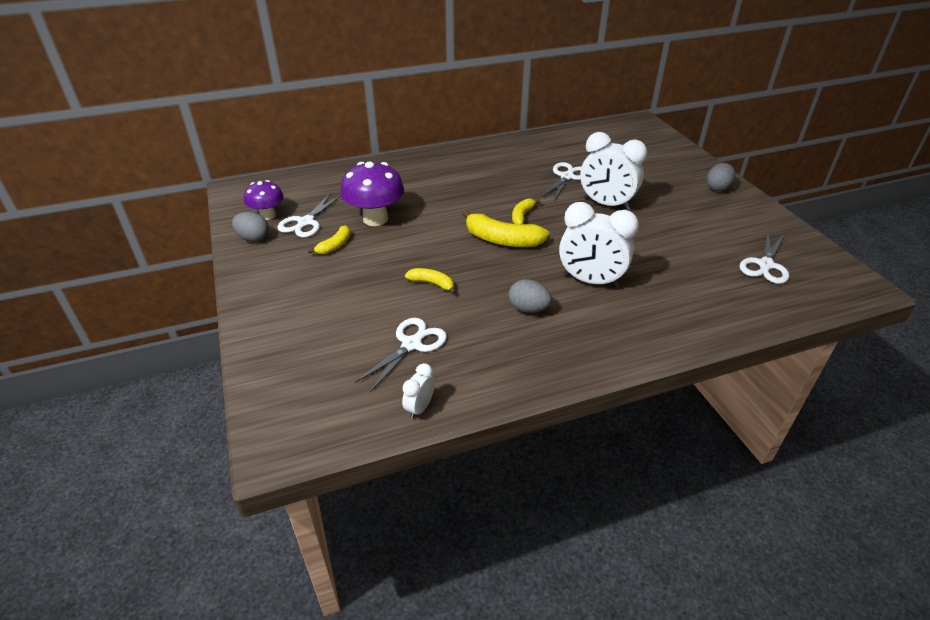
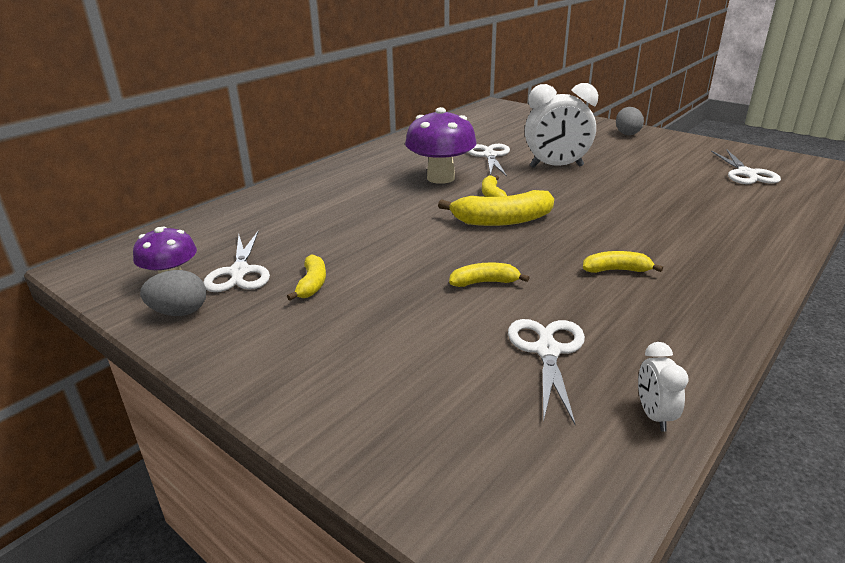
camera: 30 degrees left, 10 degrees down
purple mushroom [340,161,404,226] -> purple mushroom moved to [405,107,477,184]
grey egg [509,279,552,313] -> yellow banana [583,251,663,273]
white clock [559,202,639,287] -> none

